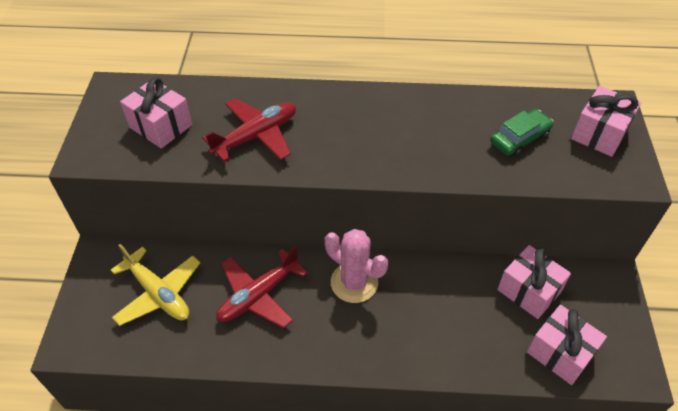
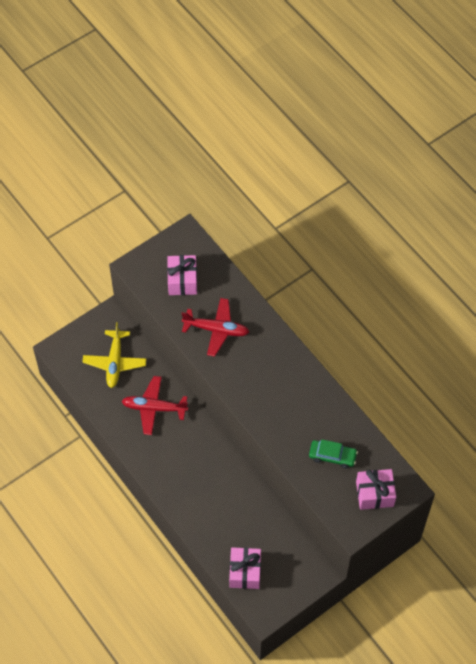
camera: 50 degrees right, 10 degrees up
pink cactus [325,229,388,303] -> none
pink gift [497,245,571,319] -> none

